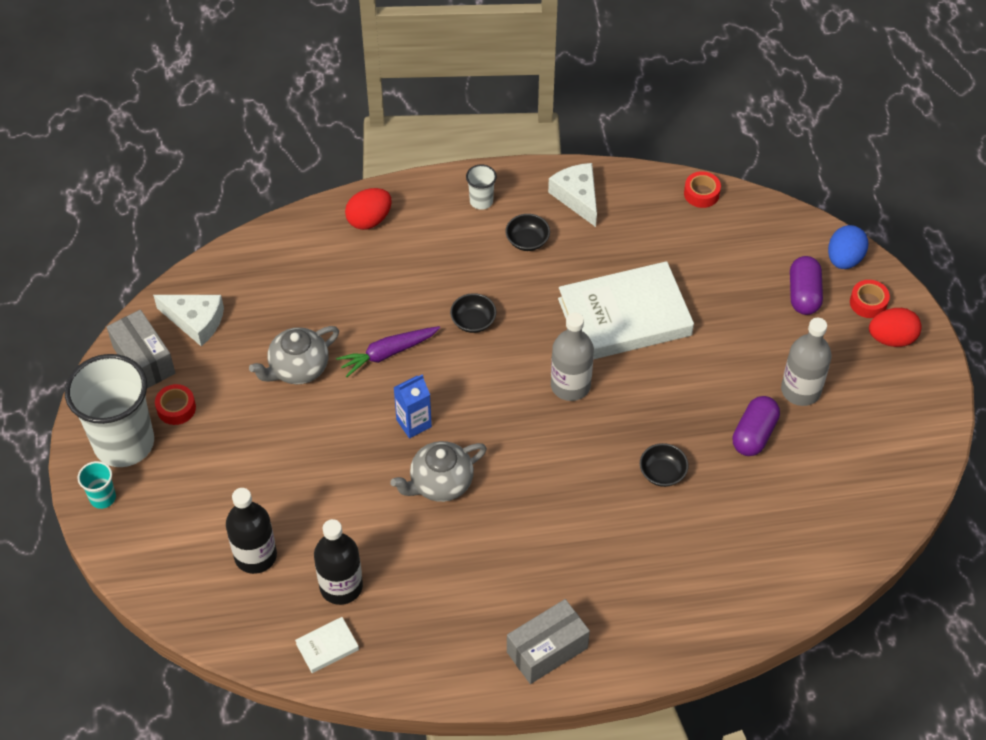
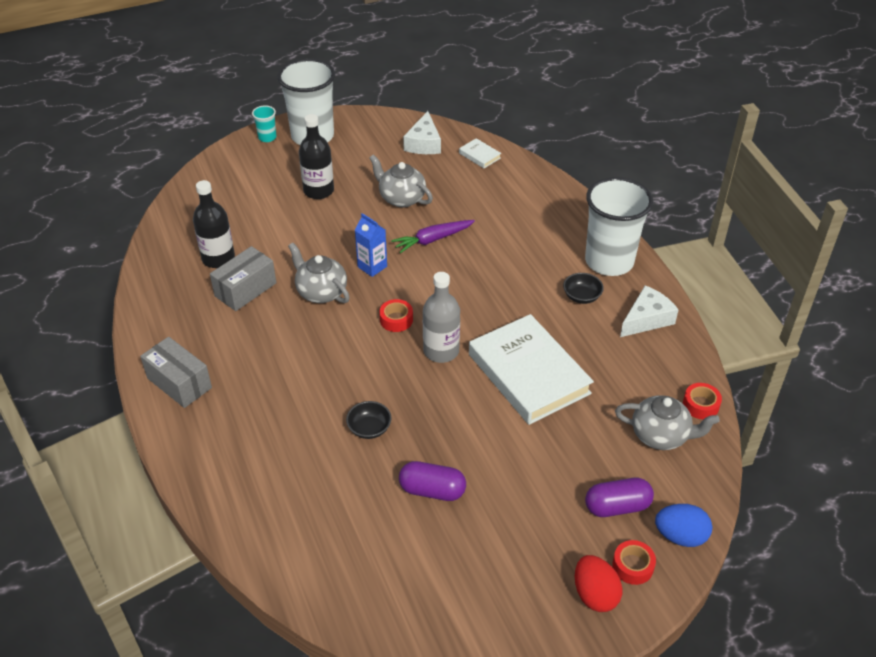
camera: 75 degrees right, 10 degrees down
grey box [107,310,176,388] -> grey box moved to [210,246,276,311]
red tape [155,384,196,425] -> red tape moved to [379,299,413,332]
black bottle [226,488,277,574] -> black bottle moved to [299,114,334,199]
white book [295,617,359,673] -> white book moved to [459,138,501,168]
purple carrot [336,326,440,377] -> purple carrot turned 75 degrees counterclockwise [391,220,475,253]
red egg [345,188,392,230] -> none
black bowl [450,293,496,333] -> none
white cup [466,164,497,210] -> white cup [585,177,653,276], size x2.37
grey bottle [781,318,832,406] -> none
none -> grey teapot [615,395,720,450]

